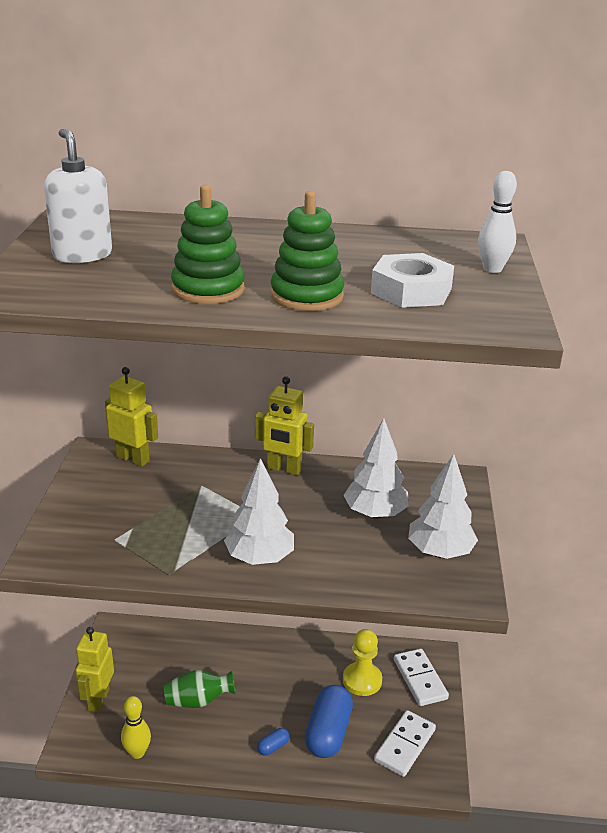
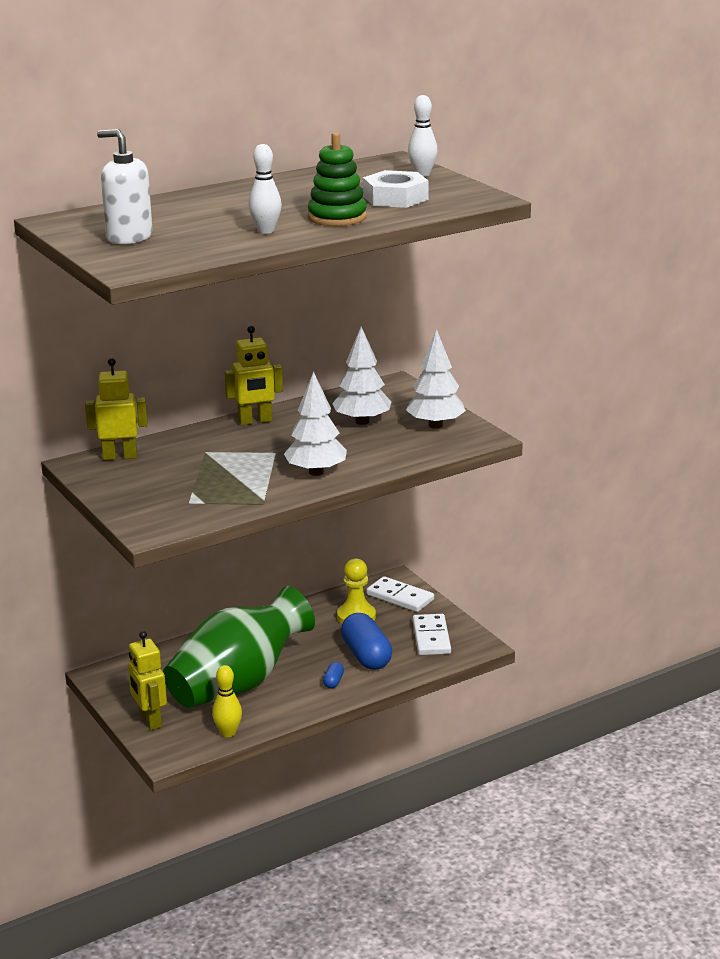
camera: 35 degrees left, 5 degrees down
green vase [164,670,235,708] -> green vase [163,586,315,708], size x2.27
green stacking toy [171,185,245,304] -> white bowling pin [249,144,282,234]

